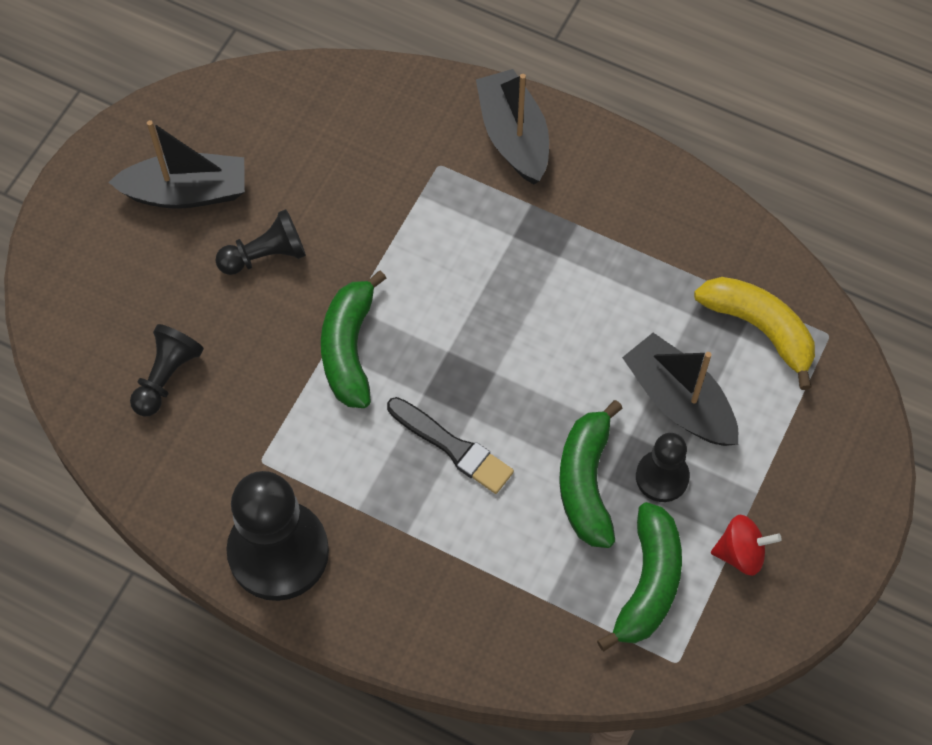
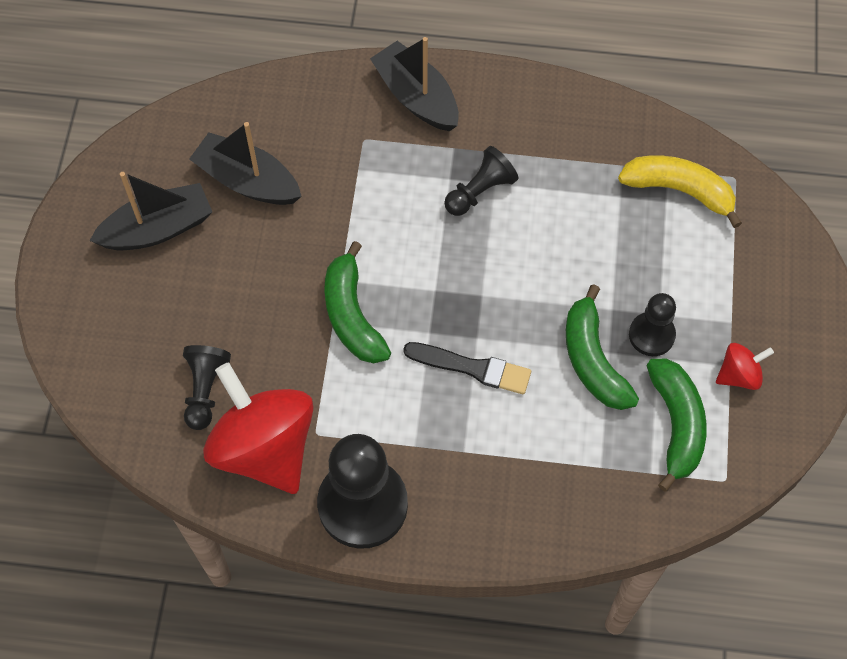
camera: 20 degrees left, 0 degrees up
black pawn [215,209,306,275] -> black pawn moved to [444,146,519,216]
black boat [622,333,738,446] -> black boat moved to [189,122,302,205]
none -> red spinning top [203,362,313,494]

